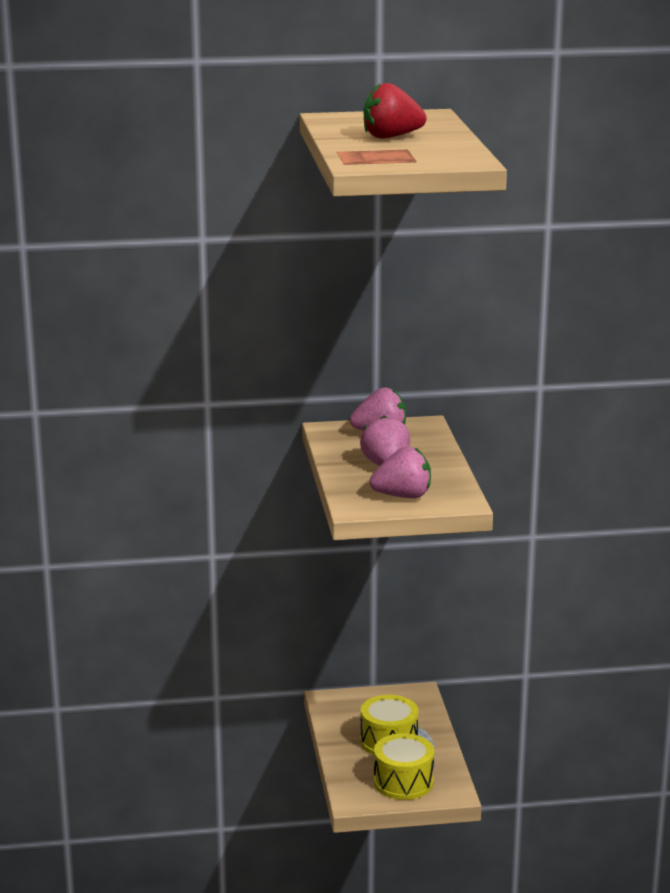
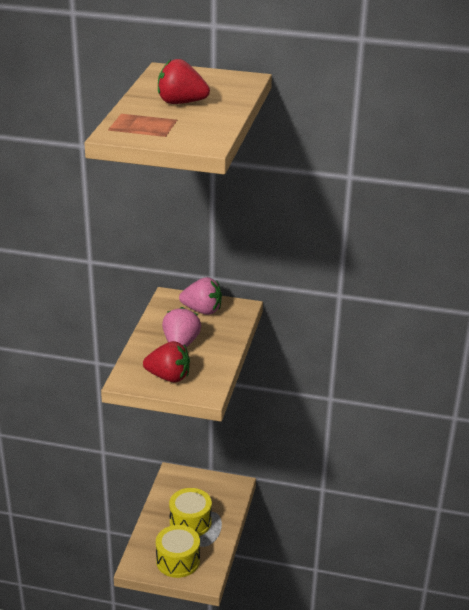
camera: 20 degrees right, 10 degrees up
pink strawberry [370,446,431,498] -> red strawberry [143,341,190,383]

